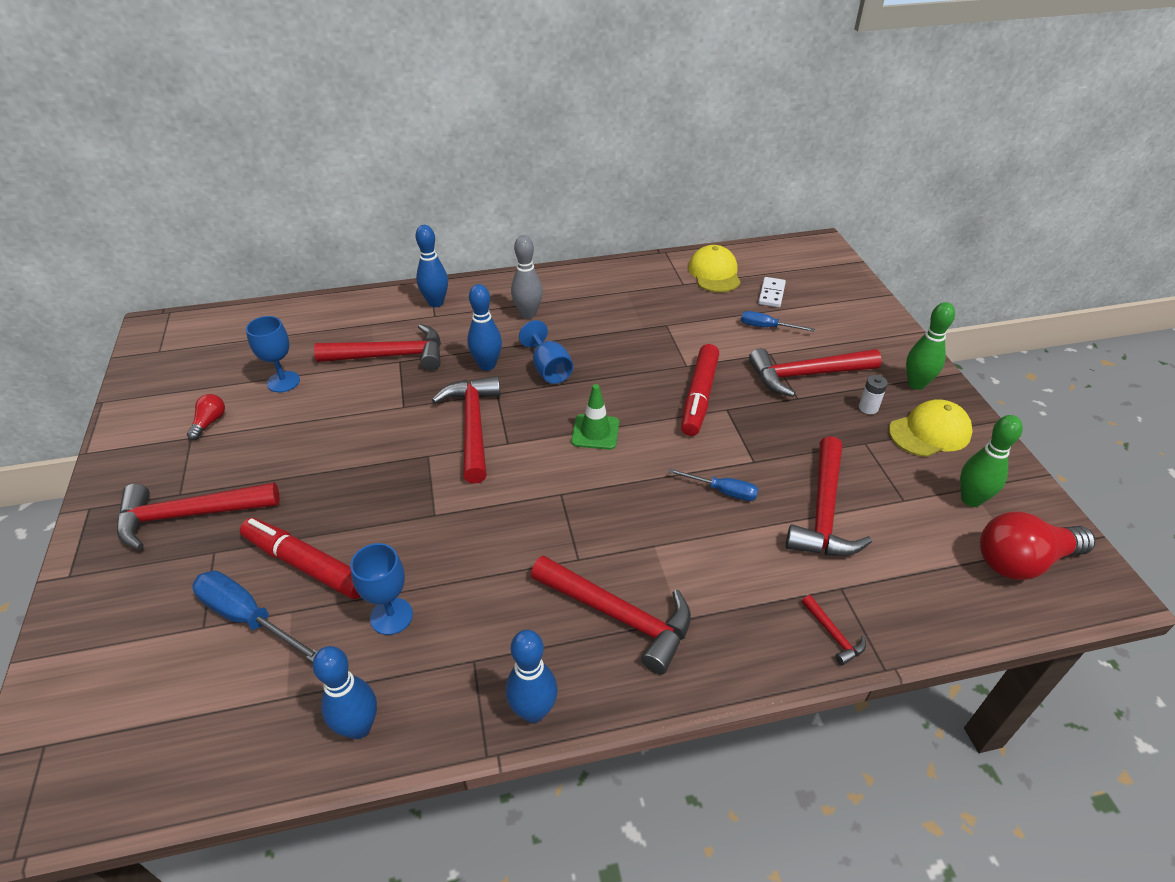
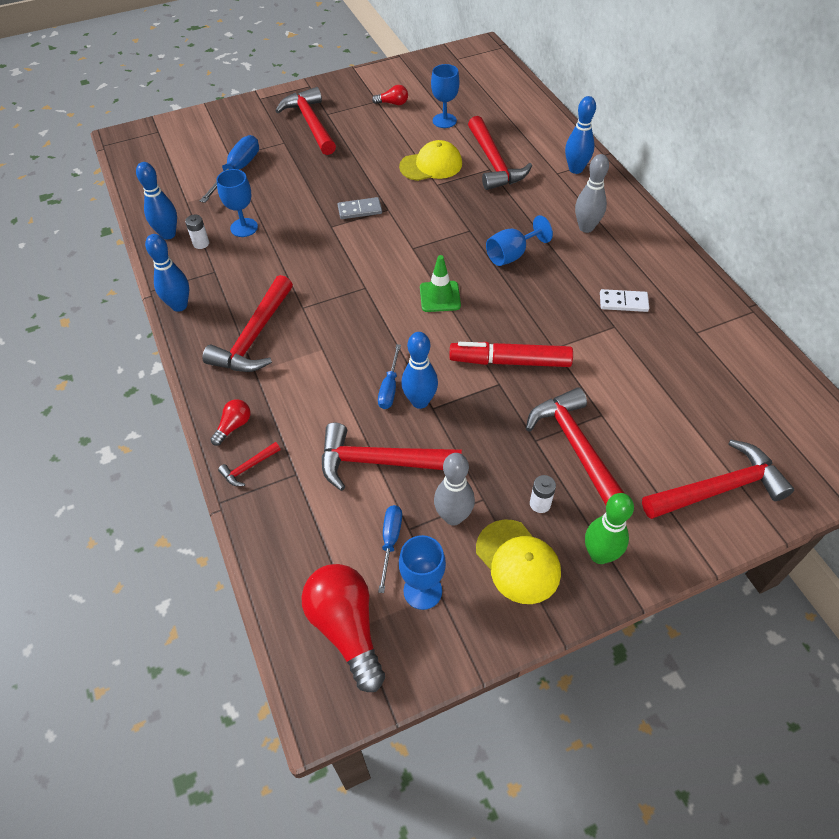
camera: 80 degrees right, 10 degrees up
red marker [240,518,360,599] -> none
red hammer [432,376,501,484] -> red hammer moved to [642,440,794,519]
blue bowling pin [467,284,502,371] -> blue bowling pin moved to [401,332,438,409]
yellow cap [688,245,741,292] -> yellow cap moved to [399,140,462,181]
blue screwdriver [741,311,815,332] -> blue screwdriver moved to [378,505,402,593]
white domino [758,277,786,307] -> white domino moved to [600,289,649,312]
green bowling pin [960,415,1023,507] -> blue goblet [399,535,446,610]
none -> white battery [185,215,209,249]
none -> red light bulb [210,399,250,446]
none -> grey domino [337,197,382,219]
none -> grey bowling pin [434,453,475,526]

